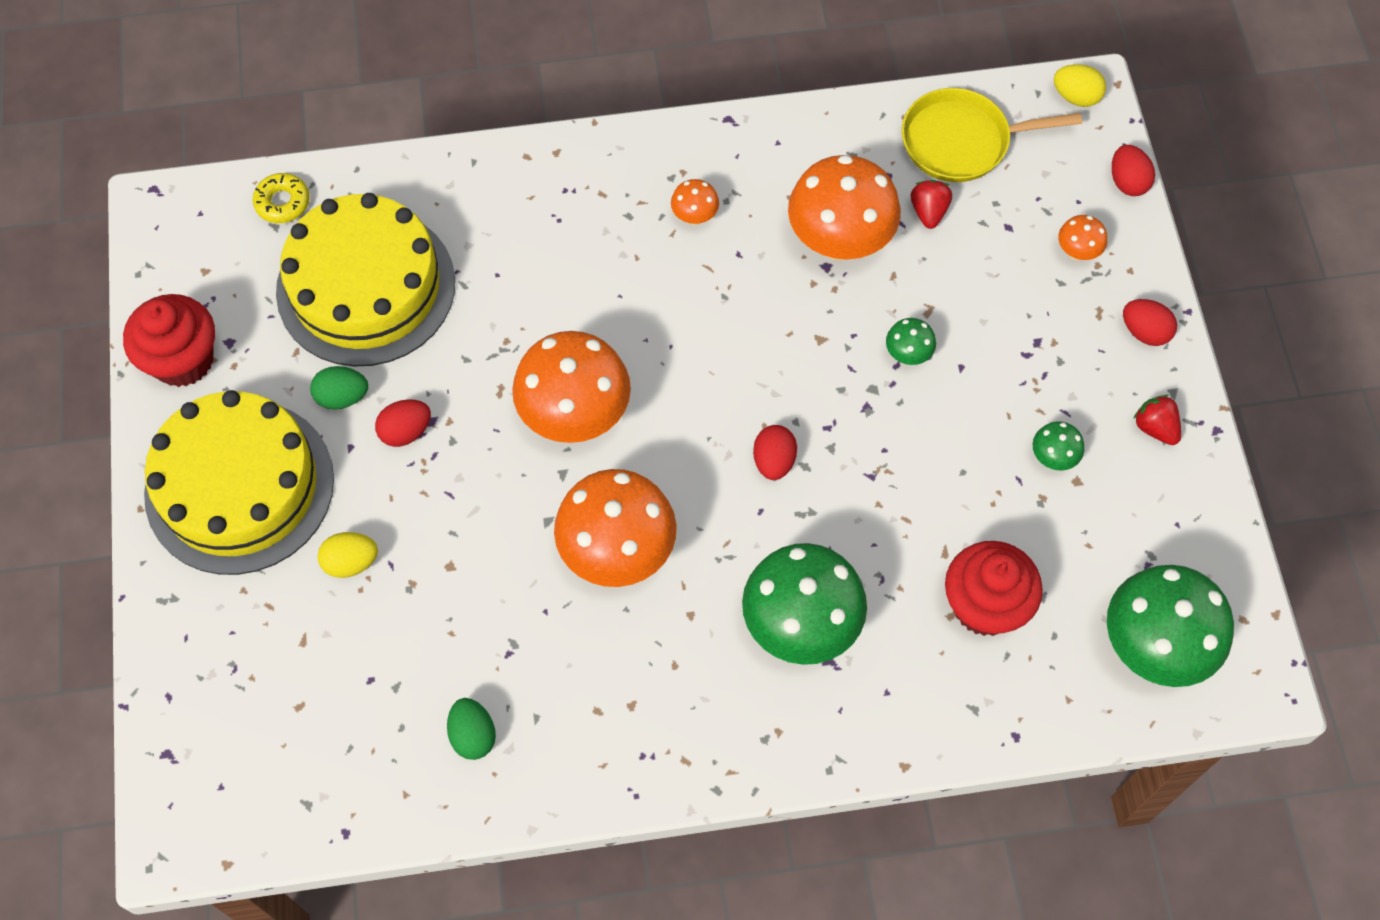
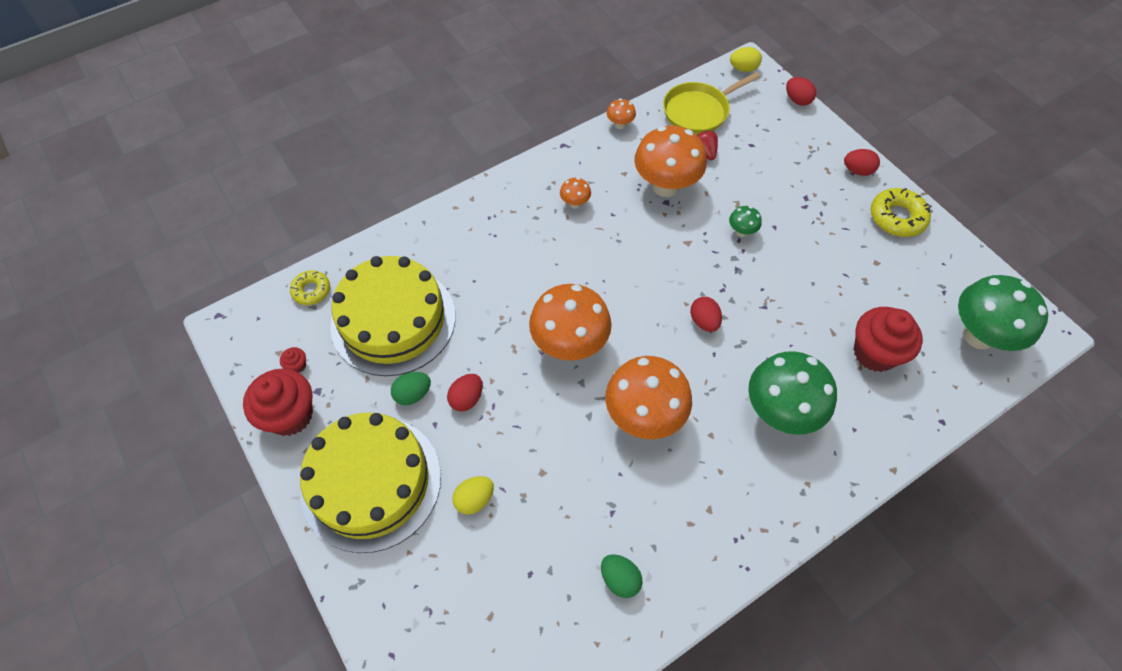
camera: 25 degrees left, 5 degrees down
green mushroom [1033,421,1084,470] -> none
orange mushroom [1058,215,1107,261] -> orange mushroom moved to [607,99,636,129]
red strawberry [1133,395,1181,445] -> yellow donut [870,188,931,237]
none -> red cupcake [280,347,306,373]

